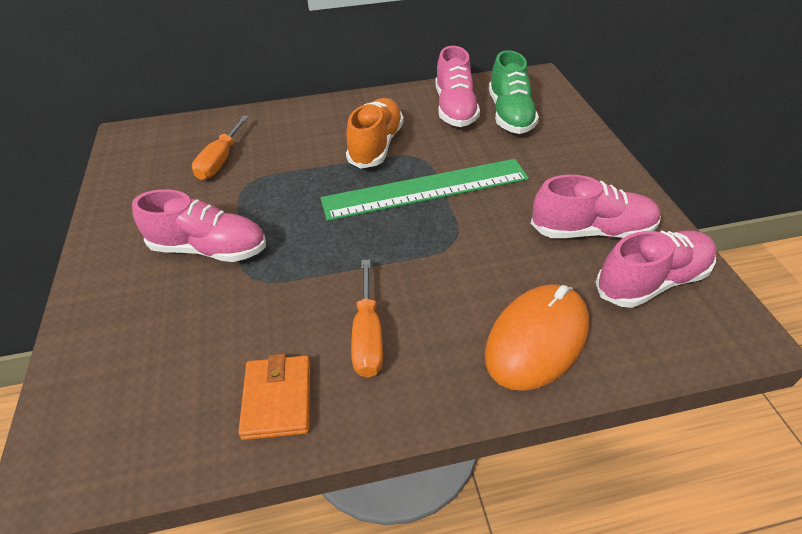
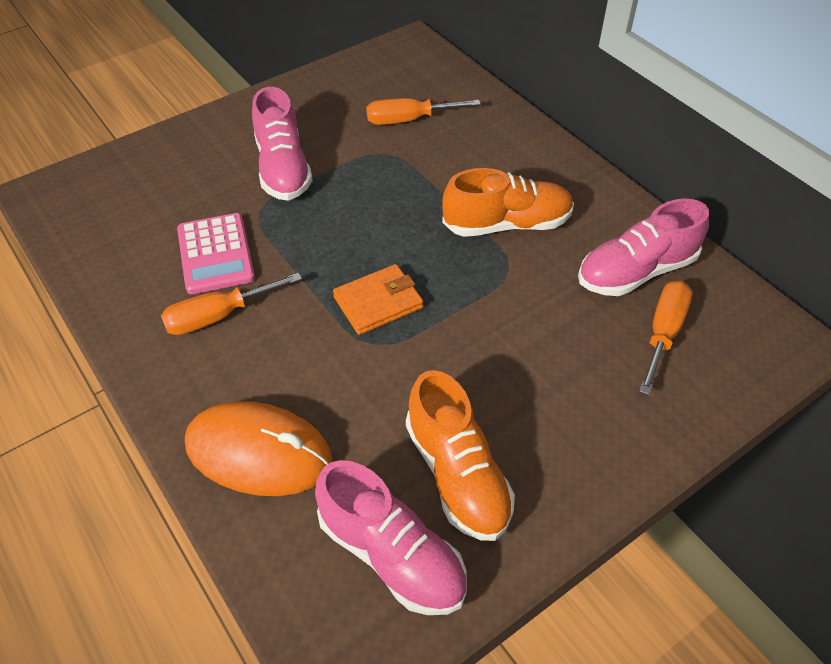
camera: 65 degrees right, 5 degrees up
orange wallet [238,354,310,440] -> orange wallet moved to [333,264,423,335]
green ruler [321,159,529,221] -> none
green shoe [489,50,539,134] -> orange screwdriver [639,280,692,395]
pink shoe [531,175,661,238] -> orange shoe [406,370,515,541]
none -> pink calculator [177,213,255,294]

